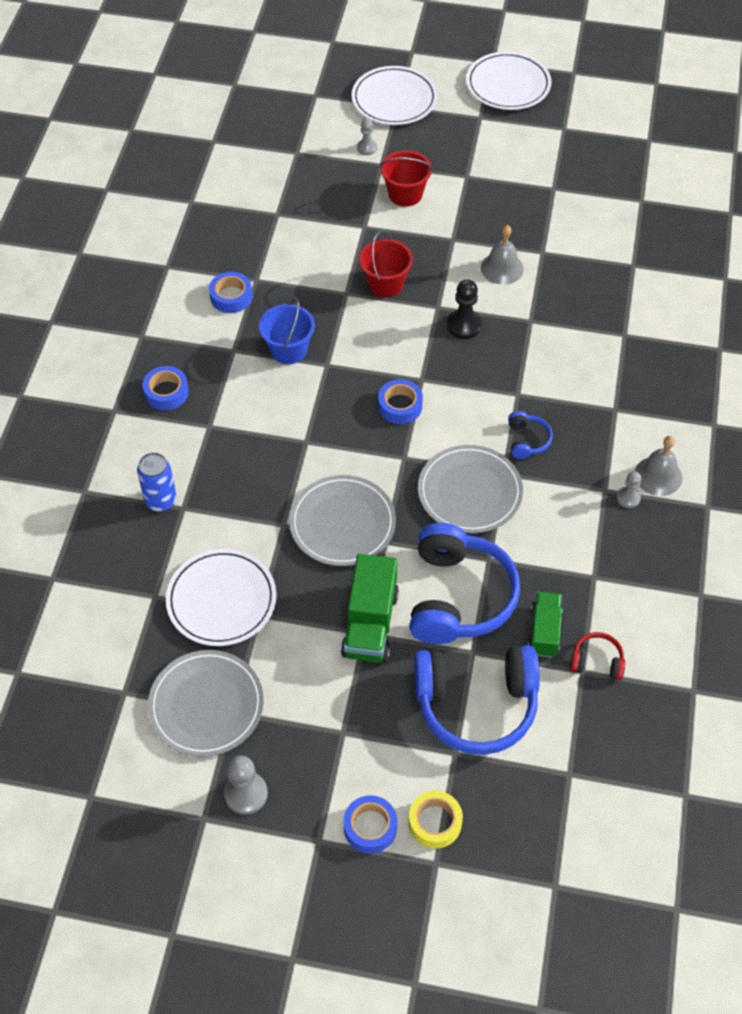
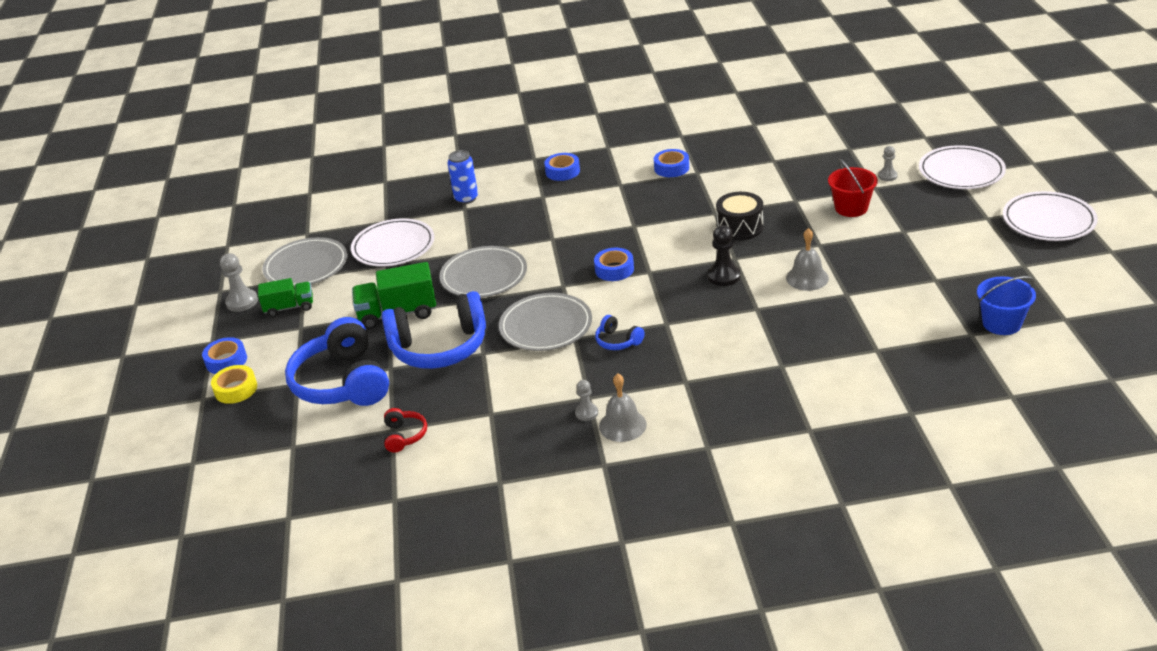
camera: 75 degrees right, 20 degrees down
blue bucket [259,298,315,364] -> blue bucket moved to [977,276,1036,335]
red bucket [359,230,413,297] -> black drum [716,192,763,241]
blue headphones [508,411,553,459] -> blue headphones turned 60 degrees clockwise [595,315,645,350]
green truck [528,591,563,658] -> green truck moved to [258,278,313,317]

